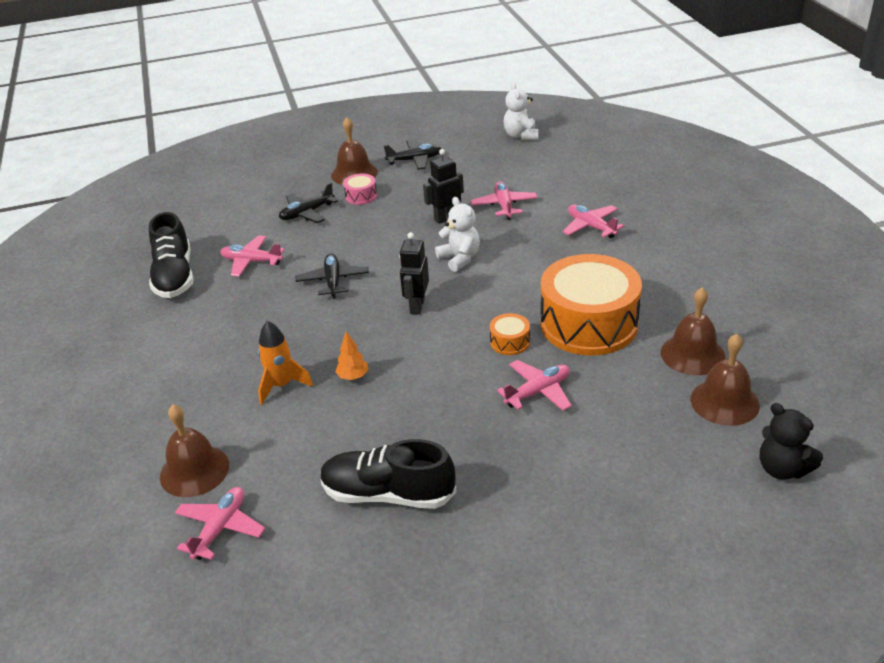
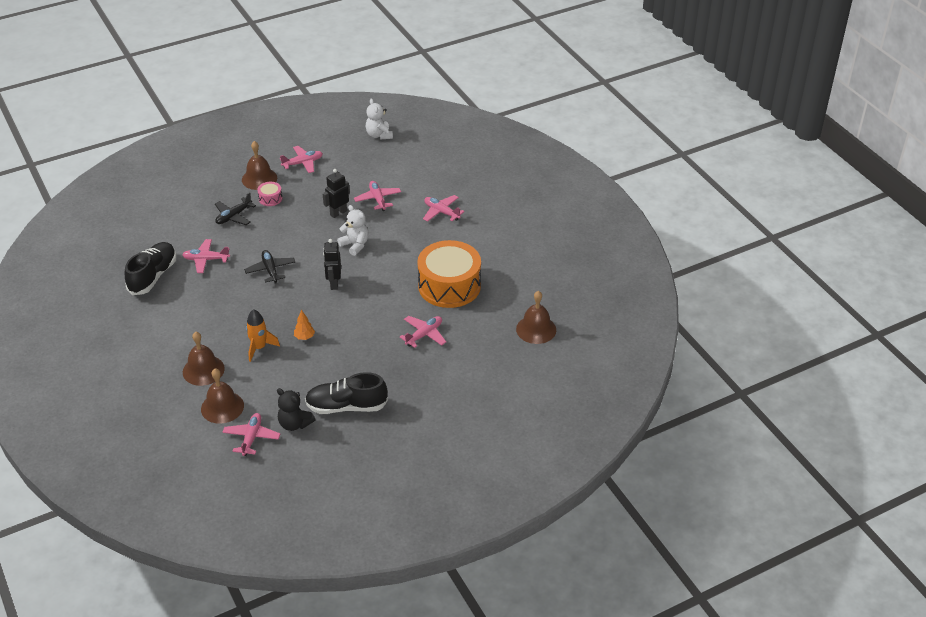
camera: 15 degrees left, 5 degrees up
black shoe [149,212,194,298] -> black shoe turned 135 degrees counterclockwise [125,242,177,295]
black plane [384,140,441,170] -> pink plane [280,146,323,173]
orange drum [490,313,530,355] -> none
brown bell [661,288,725,375] -> brown bell moved to [183,332,225,386]
black teddy bear [760,403,823,480] -> black teddy bear moved to [277,388,316,431]

